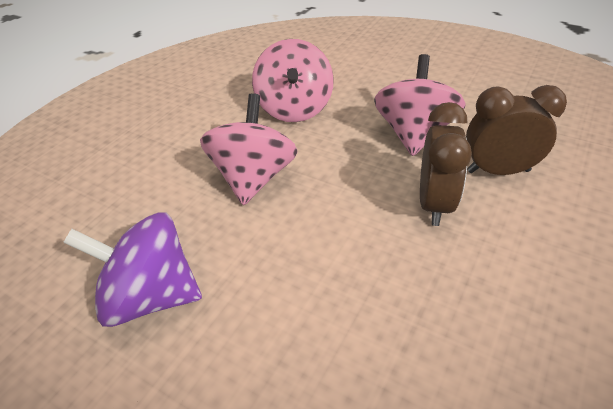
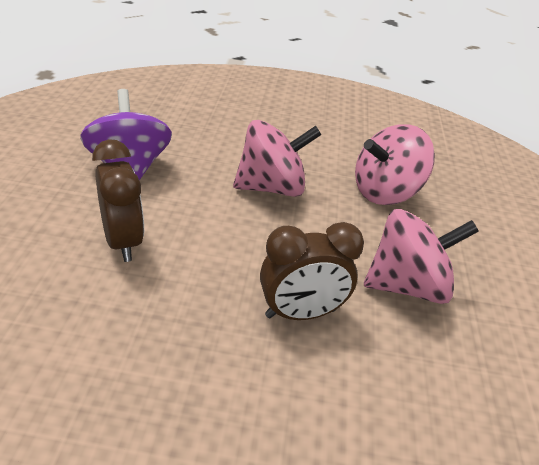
camera: 60 degrees right, 5 degrees down
brown clock [466,85,567,175] -> brown clock moved to [92,139,144,262]

